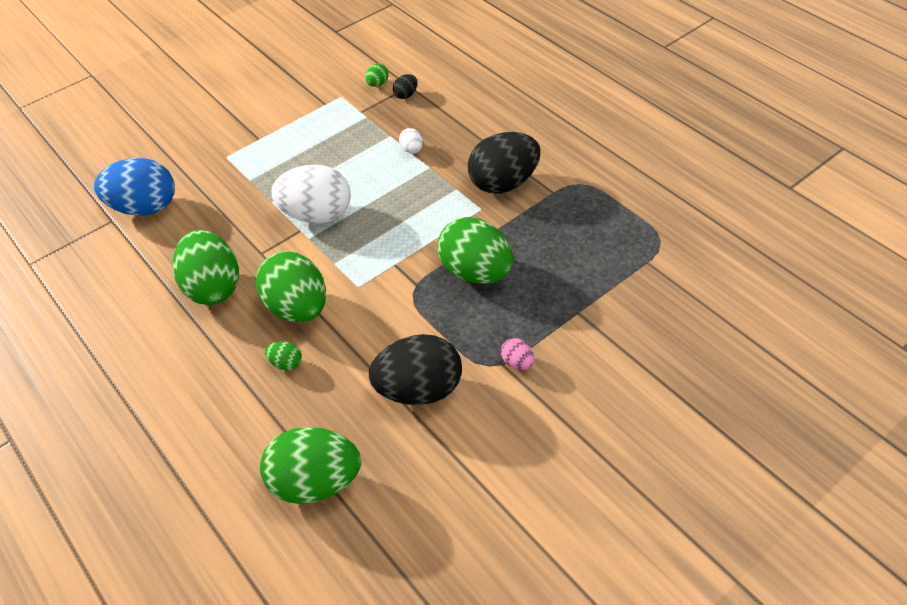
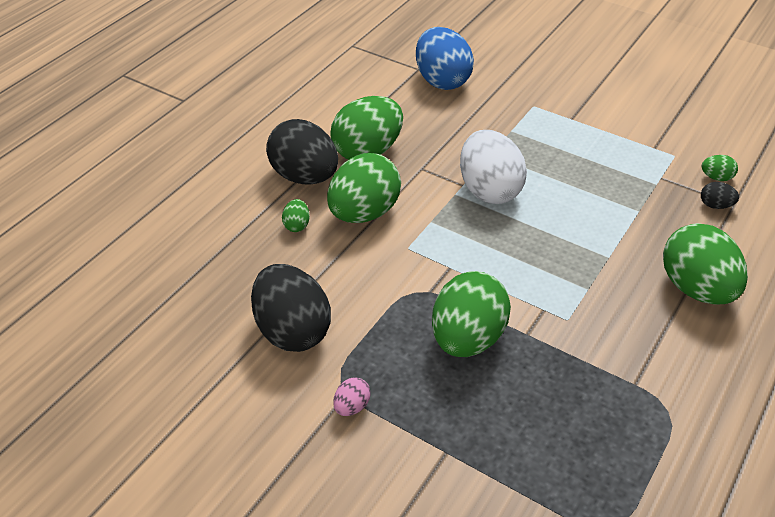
camera: 70 degrees right, 5 degrees down
green egg [260,427,361,504] -> green egg moved to [663,223,748,305]
white egg [399,128,423,154] -> none
black egg [468,132,540,194] -> black egg moved to [266,119,338,185]

